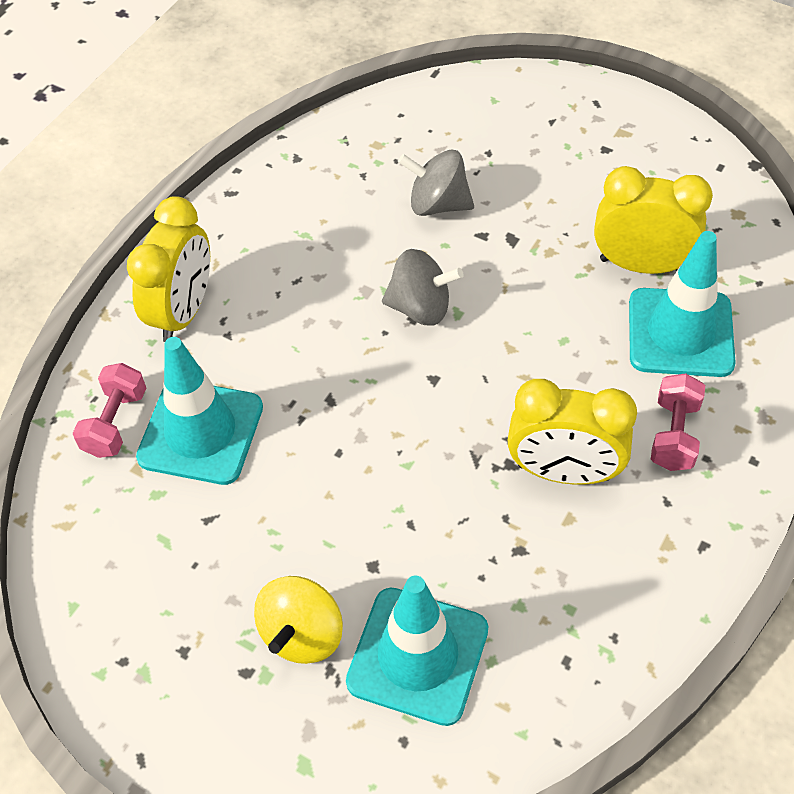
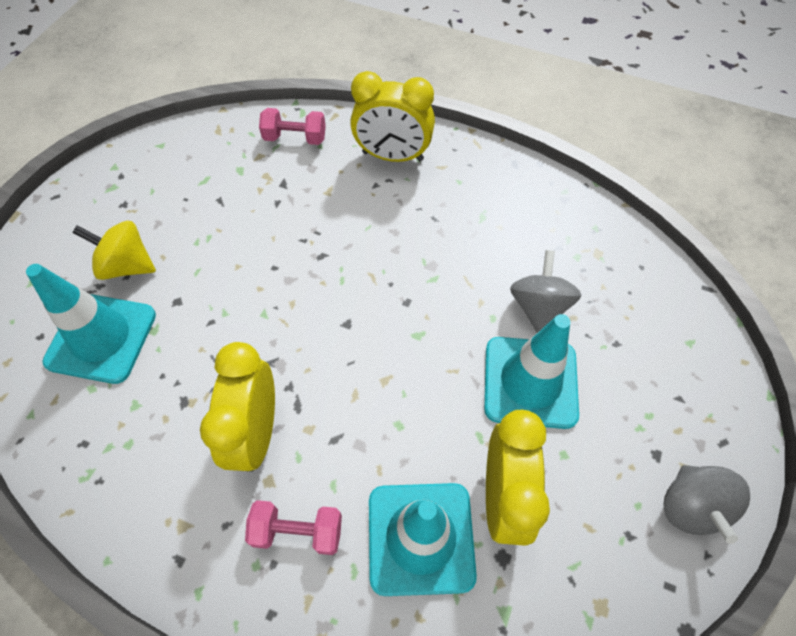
camera: 80 degrees right, 5 degrees up
turquoise traffic cone [136,337,263,485] -> turquoise traffic cone moved to [484,314,579,429]
grey spinning top [382,249,464,326] -> grey spinning top moved to [664,465,750,544]

